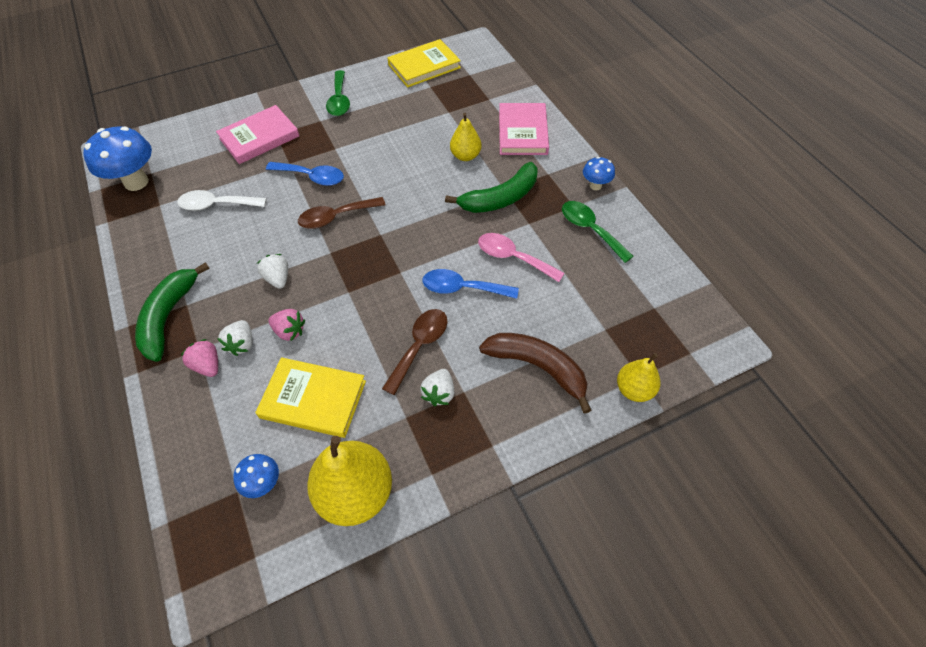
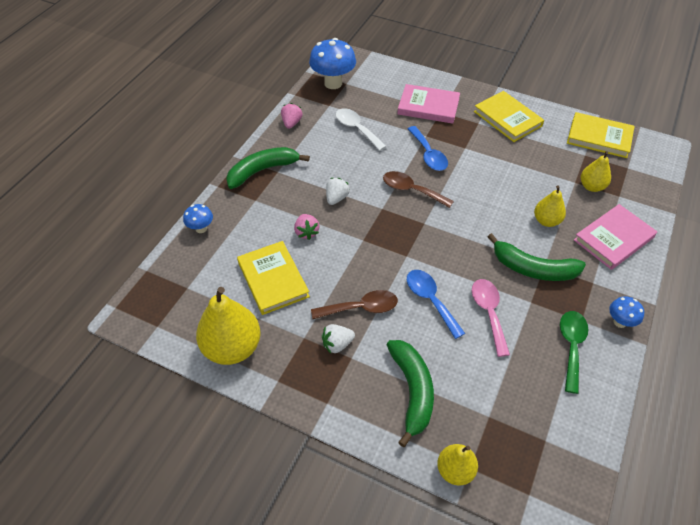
camera: 50 degrees right, 5 degrees down
pink strawberry [181,339,218,377] -> pink strawberry moved to [281,103,303,129]
white strawberry [217,320,253,356] -> none
blue mushroom [233,454,279,498] -> blue mushroom moved to [183,204,213,233]
green spoon [326,70,350,116] -> yellow book [474,91,544,142]
brown banana [479,333,591,414] -> green banana [387,340,434,447]
none -> yellow pear [581,151,611,192]

